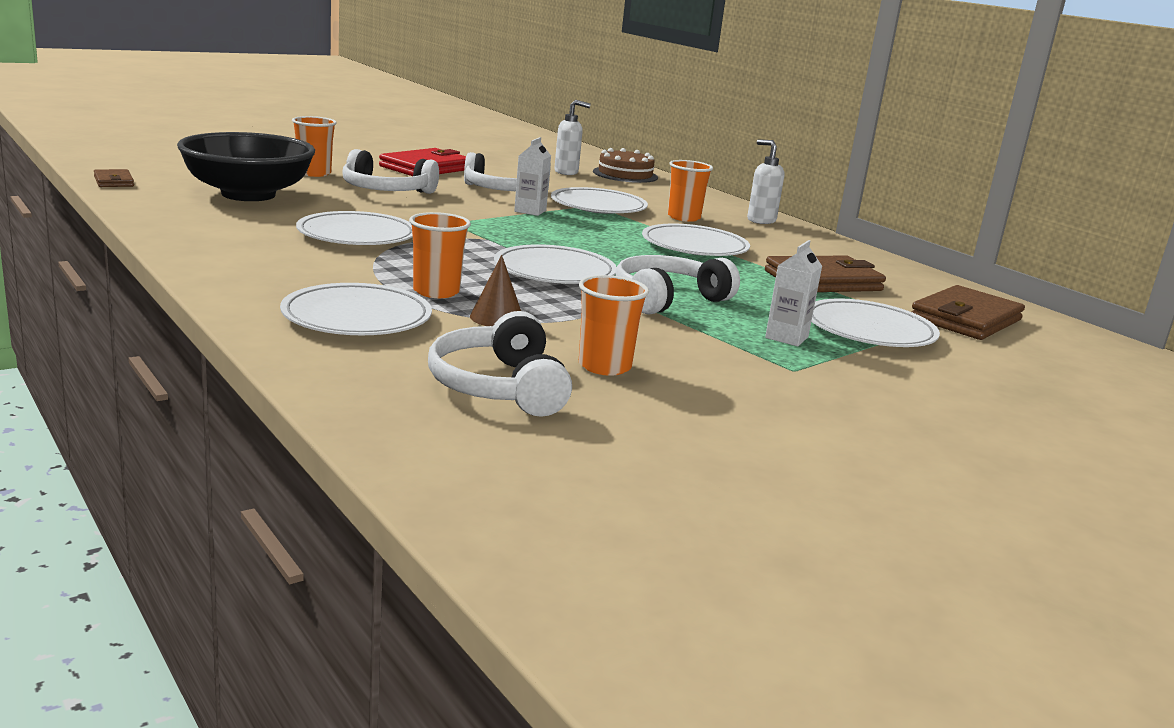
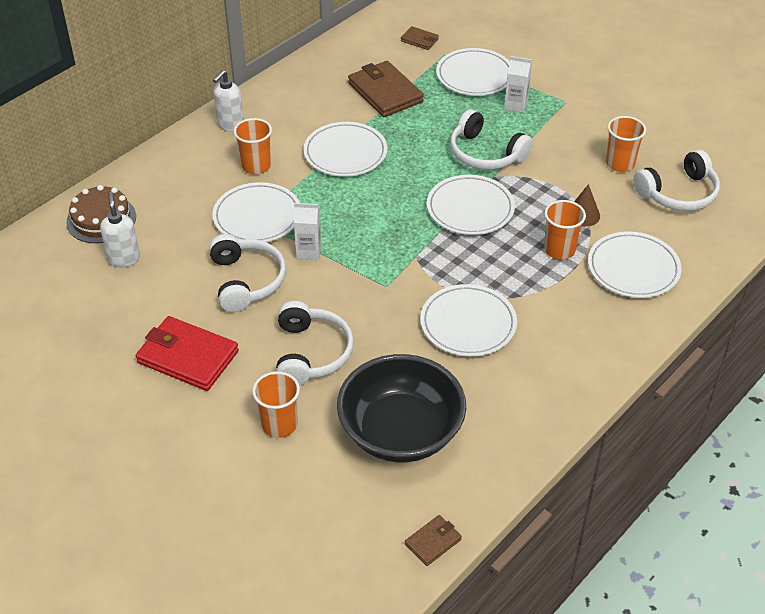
camera: 100 degrees left, 25 degrees up
brown wallet [911,285,1025,340] -> brown wallet [401,26,439,50], size x0.50

